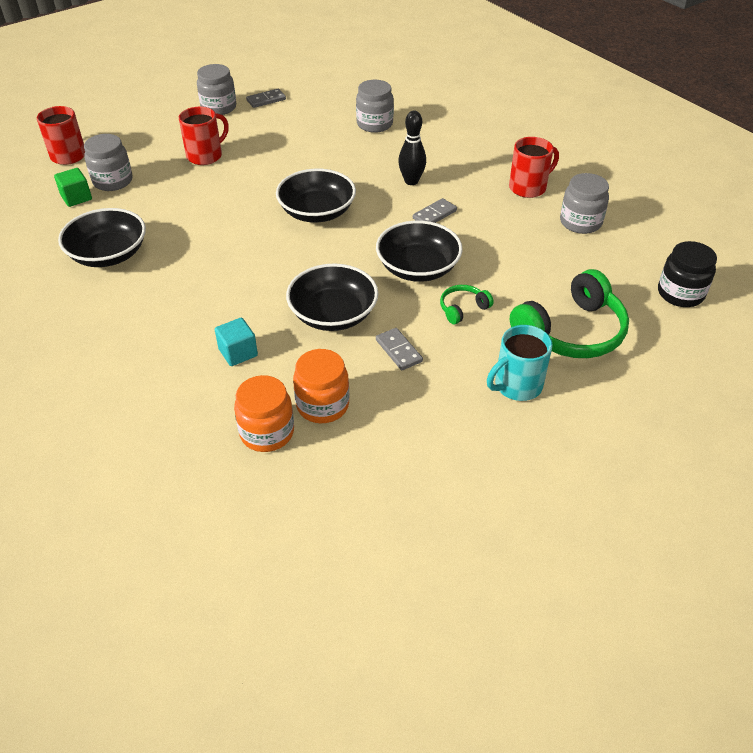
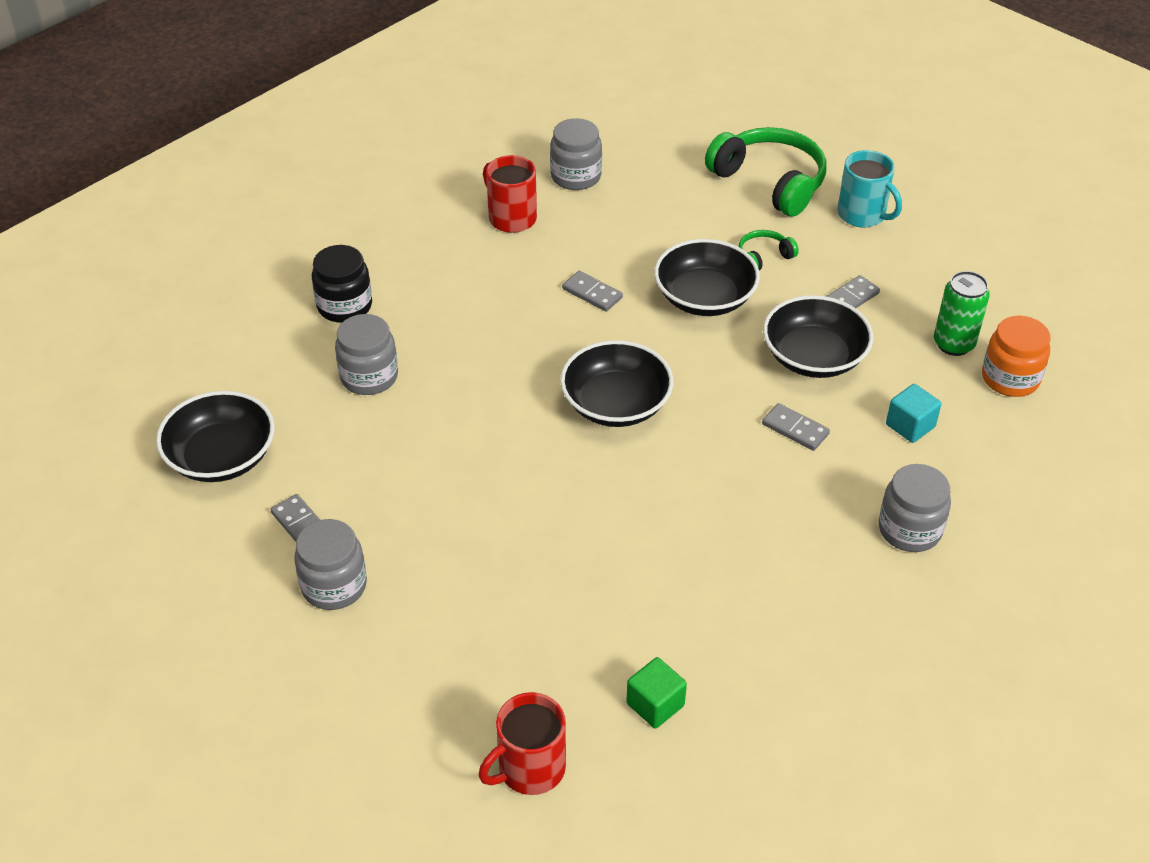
camera: 100 degrees left, 0 degrees up
black bowl [58,208,146,267] -> black bowl moved to [156,391,275,482]
grey jar [84,134,132,191] -> grey jar moved to [879,464,951,552]
red mug [179,107,229,165] -> none
orange jar [293,349,350,423] -> green can [934,271,990,356]
black bowling pin [398,111,426,185] -> none
green headphones [440,285,494,324] -> green headphones turned 105 degrees clockwise [739,230,799,271]
black jar [658,241,717,307] -> black jar moved to [312,245,372,323]
none -> grey domino [762,403,830,451]

